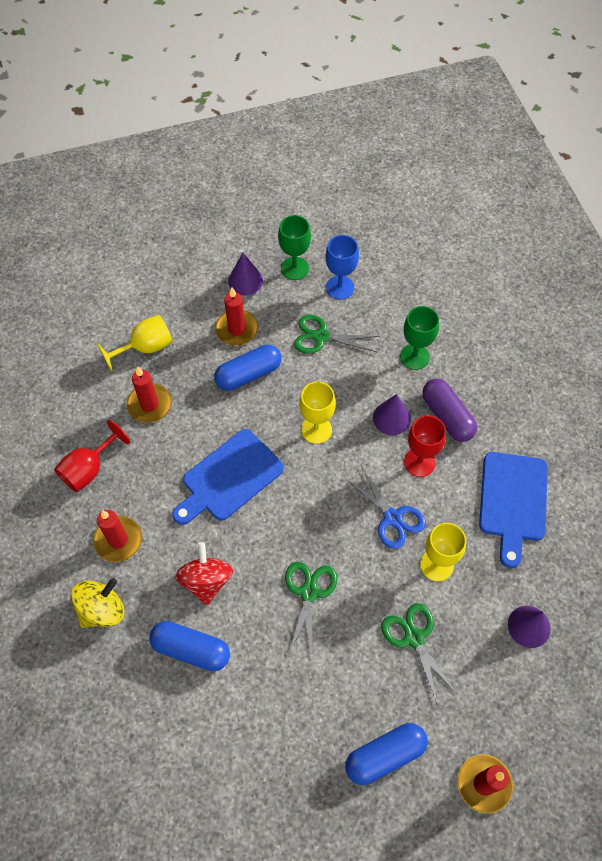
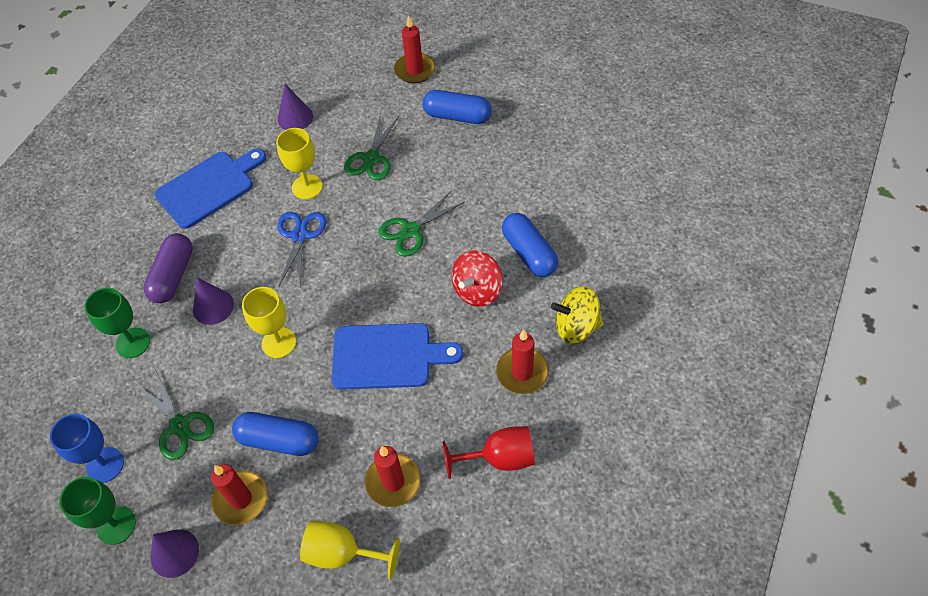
camera: 135 degrees left, 5 degrees down
red goblet [404,415,446,477] -> none

